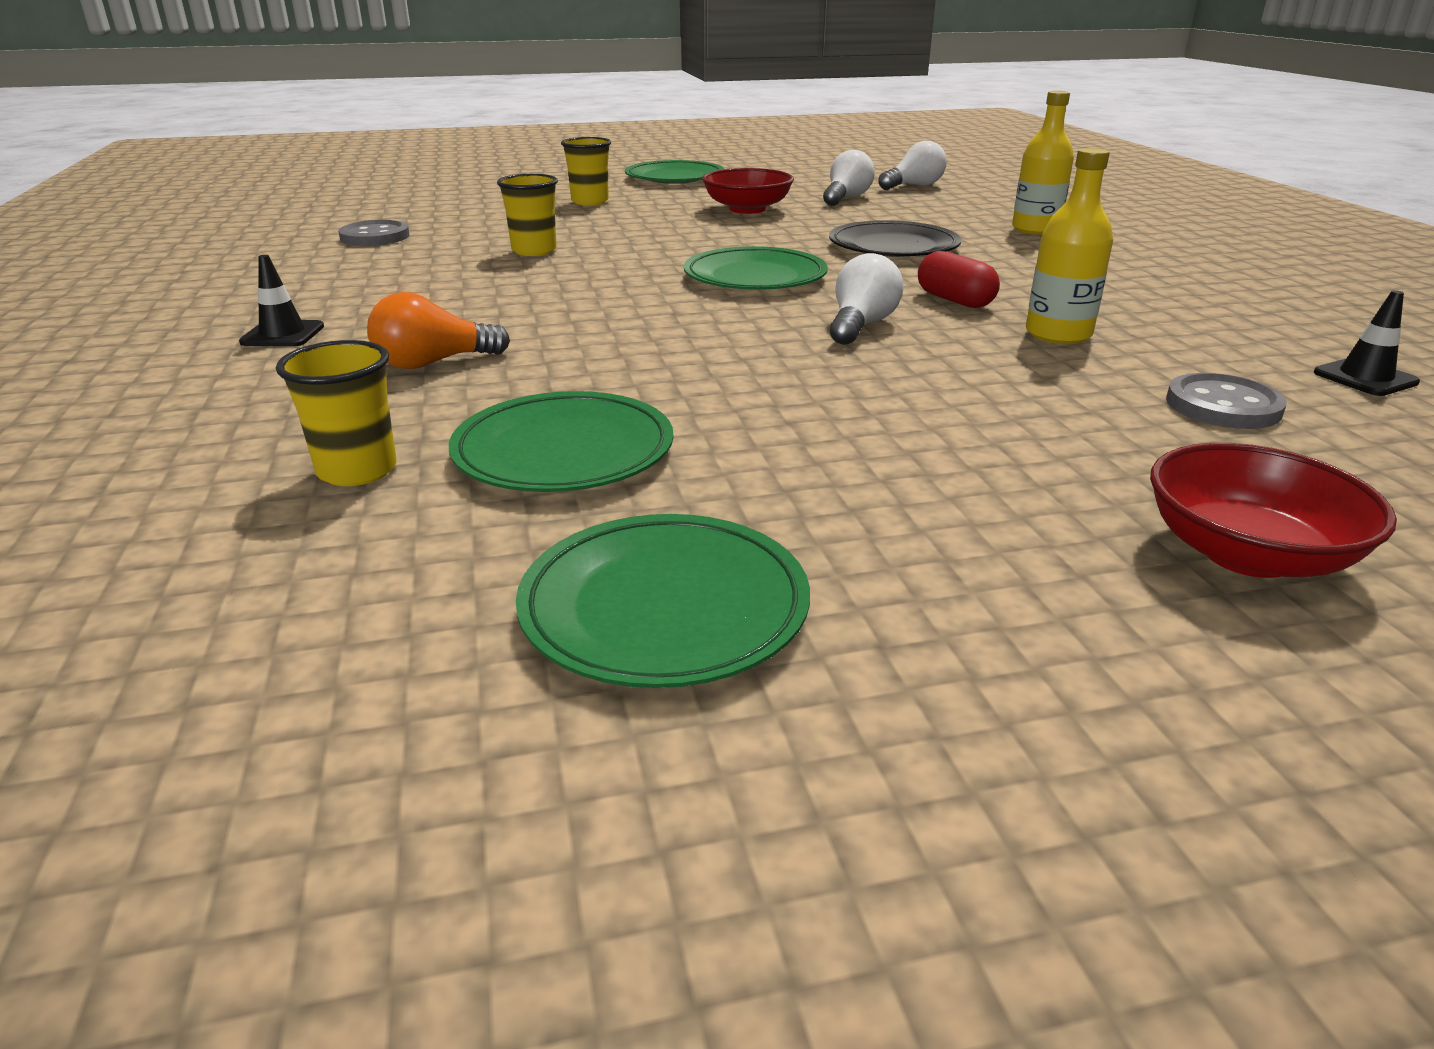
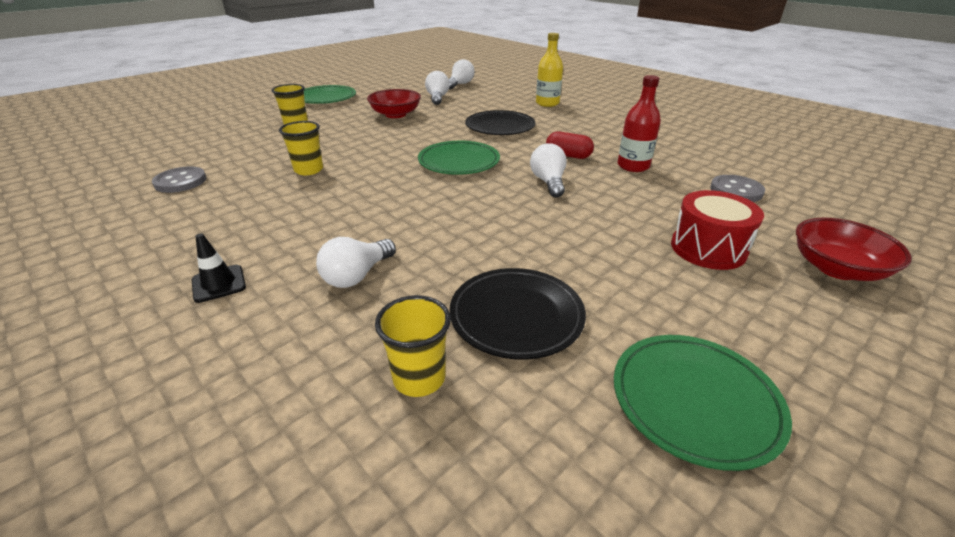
camera: 30 degrees left, 5 degrees up
orange light bulb [367,292,510,369] -> white light bulb [316,237,396,288]
green plate [449,391,673,492] -> black plate [449,268,586,360]
yellow bottle [1026,148,1113,344] -> red bottle [617,75,661,172]
black traffic cone [1314,290,1420,396] -> none
none -> red drum [671,190,764,270]

